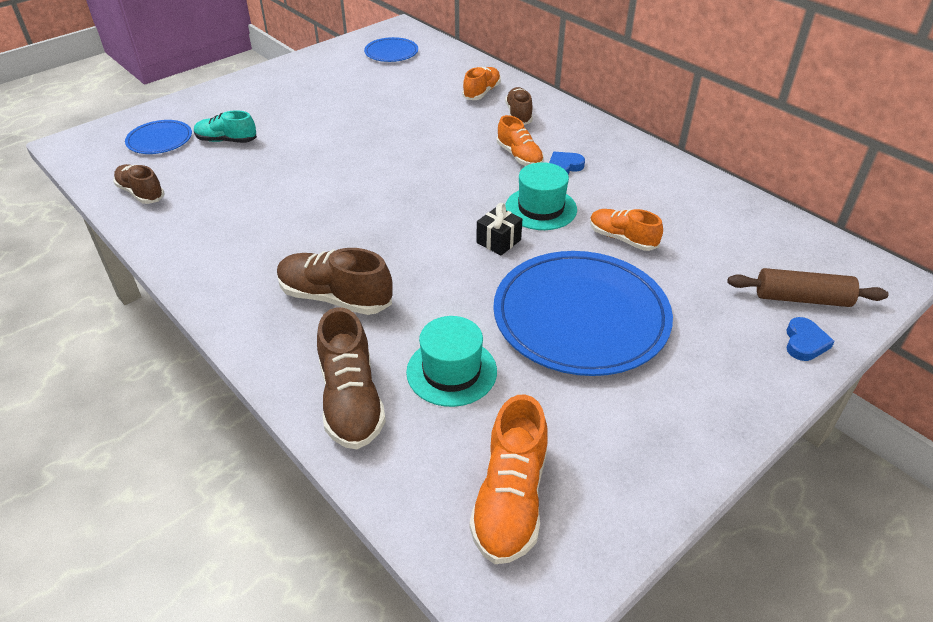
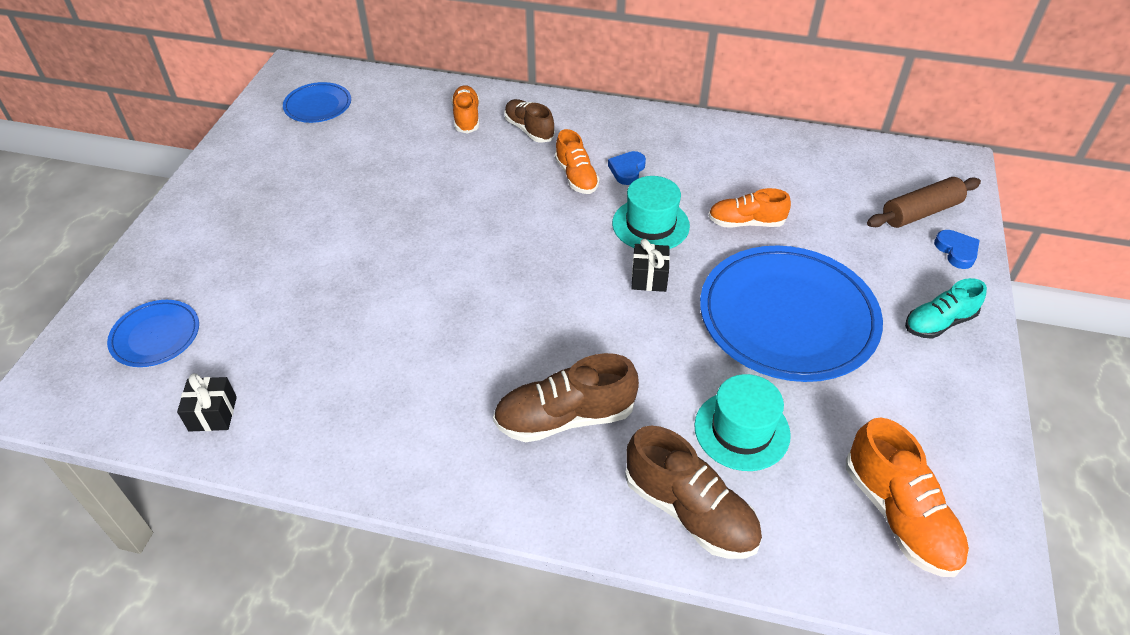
camera: 35 degrees left, 5 degrees up
brown shoe [113,164,164,204] -> black gift [177,373,237,432]
turquoise shoe [194,110,257,143] -> turquoise shoe moved to [905,278,987,339]
orange shoe [497,115,544,166] -> orange shoe turned 45 degrees clockwise [555,129,600,194]

